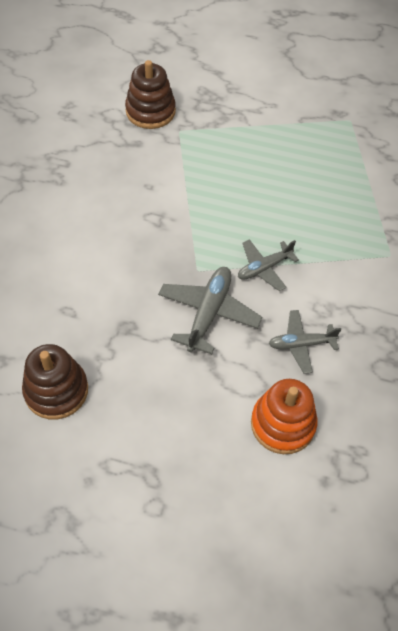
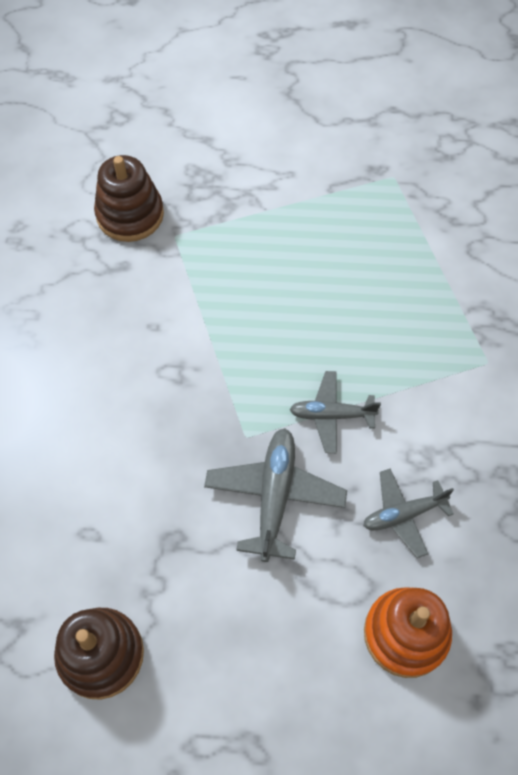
camera: 10 degrees left, 5 degrees up
grey plane [238,239,299,291] -> grey plane turned 45 degrees clockwise [290,371,381,453]

